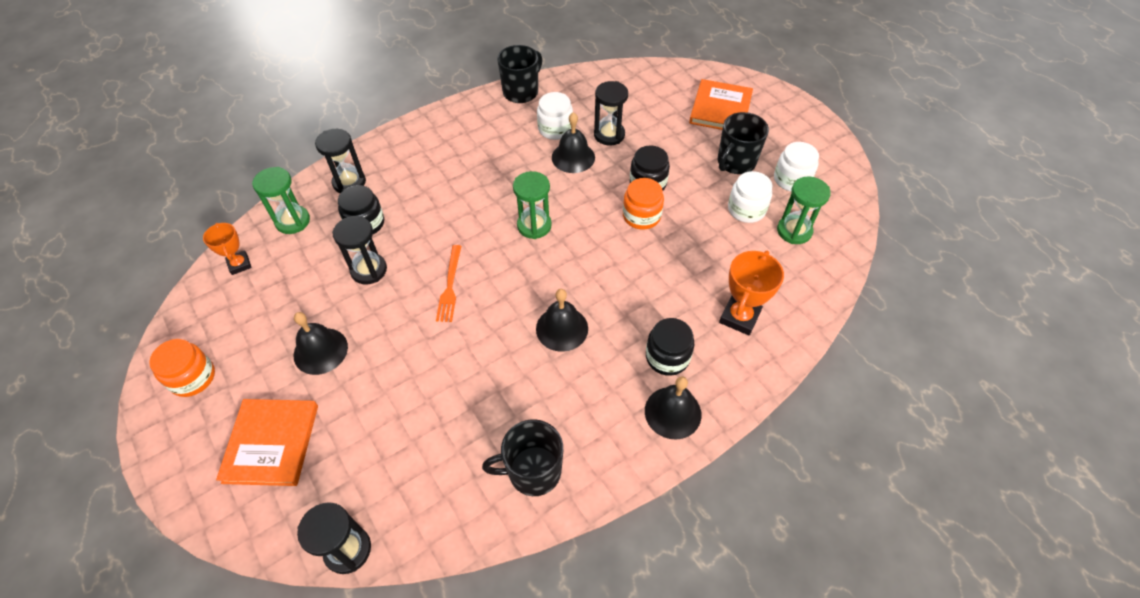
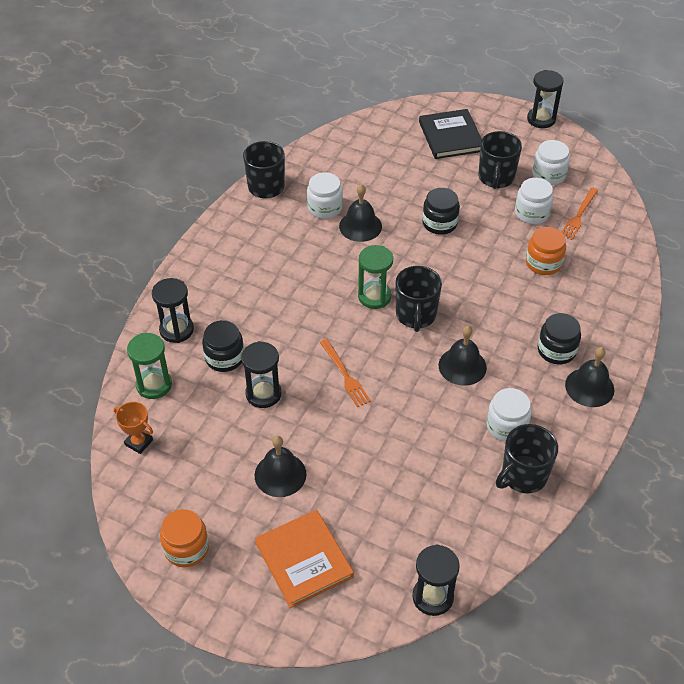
camera: 30 degrees left, 5 degrees down
black hourglass [594,81,628,145] -> black hourglass moved to [527,70,564,128]
orange jar [623,178,664,230] -> orange jar moved to [526,227,566,275]
orange book [689,79,753,130] -> black book [419,109,482,159]
orange trophy [719,251,784,335] -> none
green hourglass [777,177,831,244] -> orange fork [562,188,599,240]
none -> black mug [396,266,442,332]
none -> white jar [486,388,532,442]

